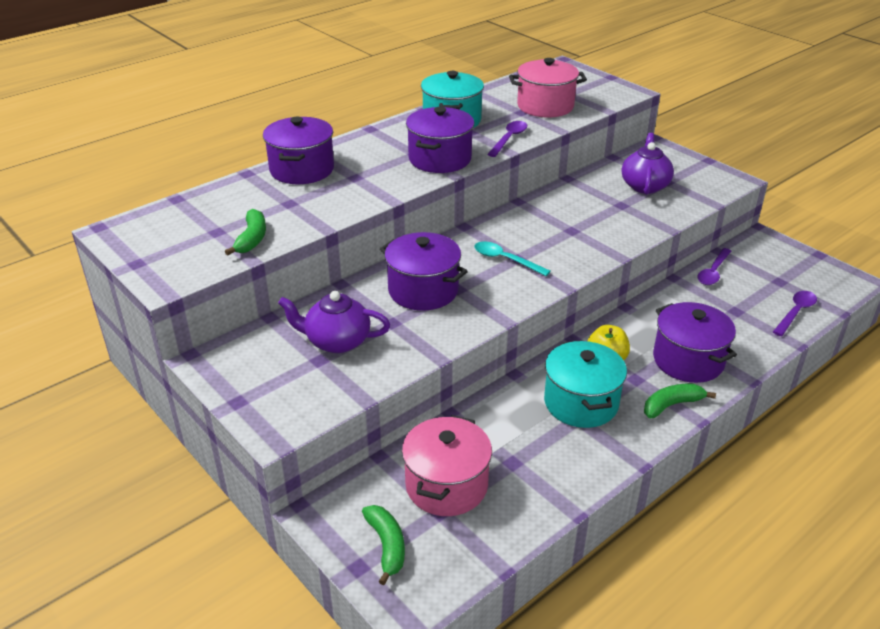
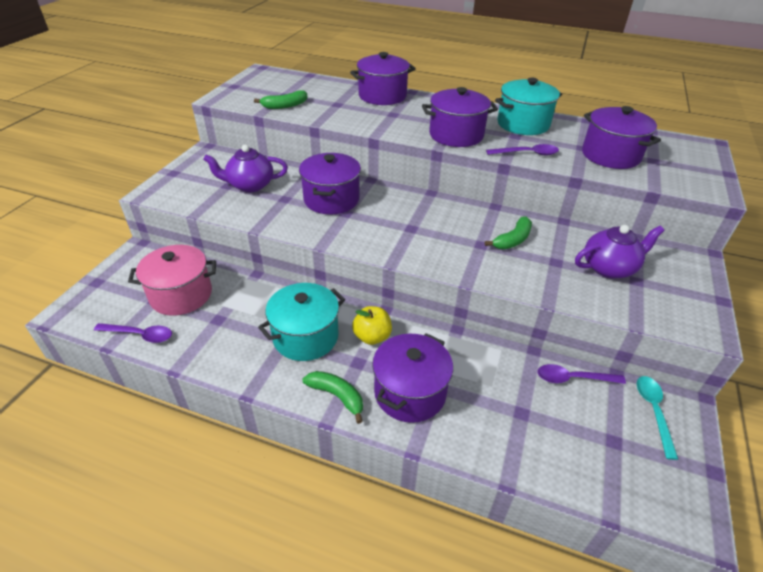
camera: 60 degrees right, 5 degrees up
purple teapot [278,291,390,353] -> purple teapot turned 75 degrees counterclockwise [203,145,288,192]
green banana [362,505,405,585] -> green banana moved to [485,216,532,249]
turquoise spoon [474,241,550,276] -> turquoise spoon moved to [637,376,678,460]
pink pot [509,58,587,117] -> purple pot [582,106,661,169]
purple spoon [773,291,817,336] -> purple spoon moved to [94,323,172,343]

